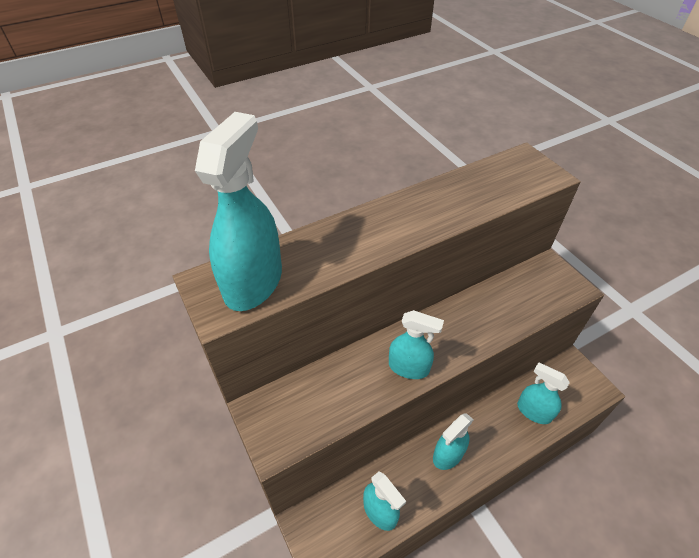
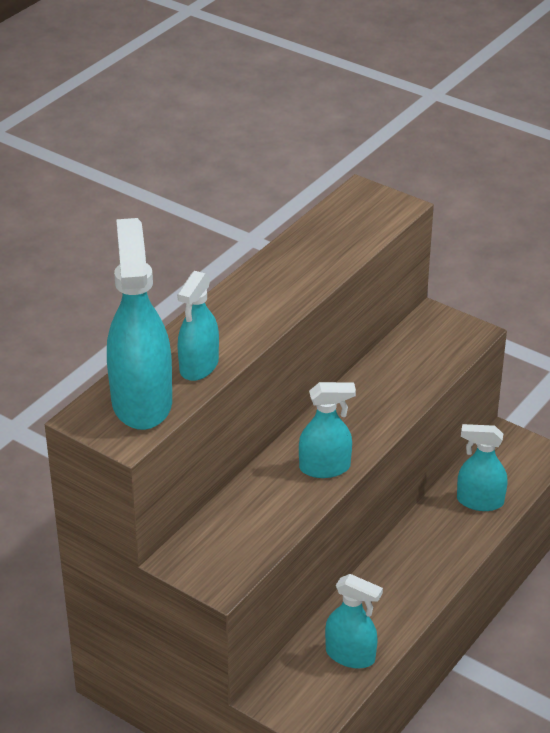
camera: 25 degrees left, 10 degrees down
turquoise spray bottle [433,413,473,470] -> turquoise spray bottle moved to [177,271,219,381]

